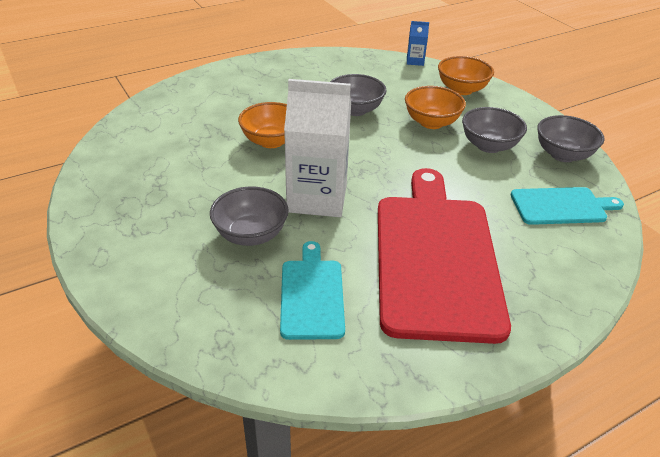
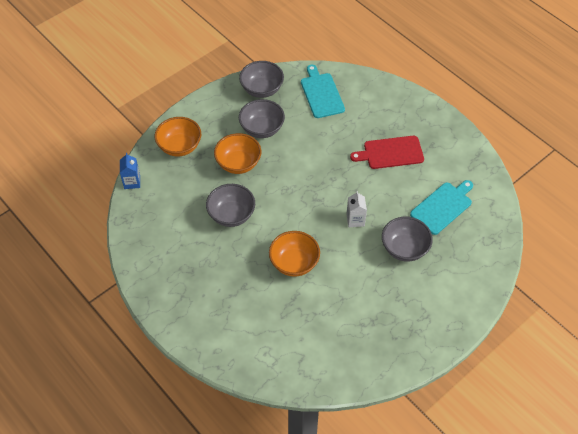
camera: 100 degrees left, 15 degrees up
turquoise cutting board [280,241,345,340] -> turquoise cutting board turned 150 degrees clockwise [410,180,473,235]
white carton [284,79,351,217] -> white carton [347,191,367,227], size x0.44
red cutting board [378,168,511,344] -> red cutting board [350,136,424,169], size x0.49

